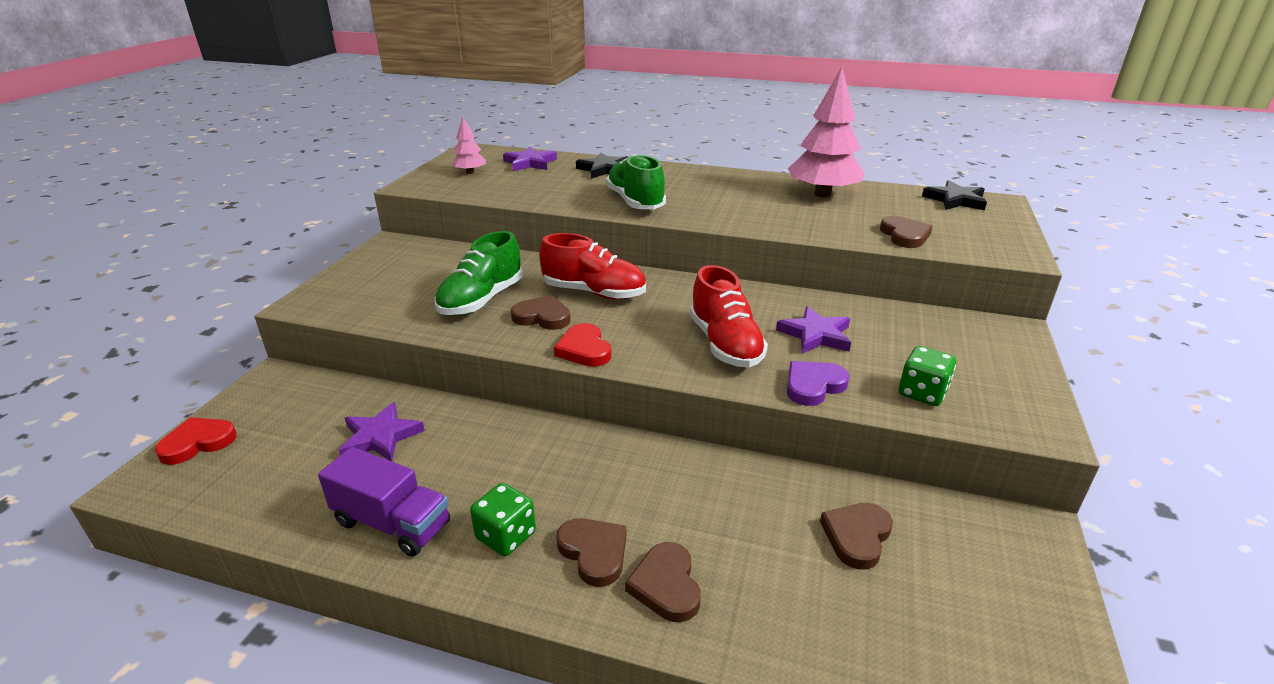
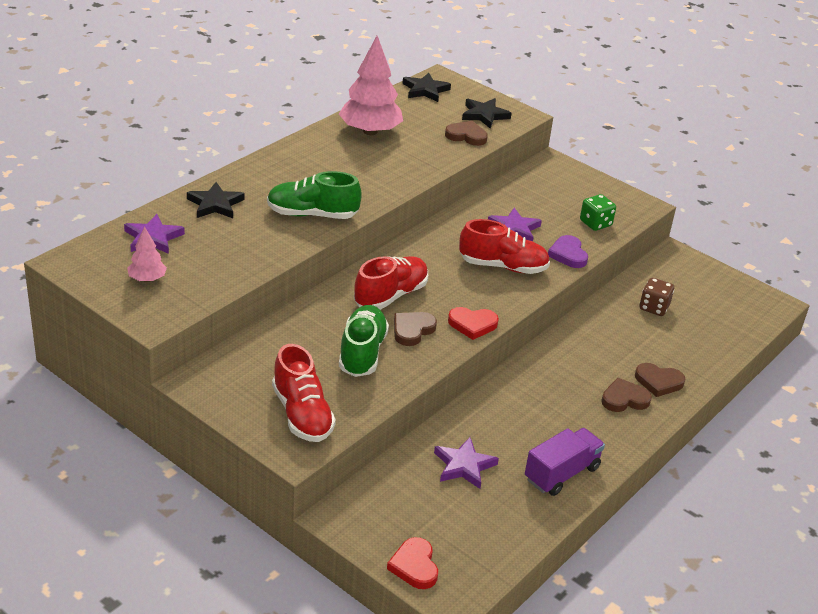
camera: 70 degrees left, 5 degrees up
green shoe [435,231,522,315] -> green shoe turned 135 degrees counterclockwise [339,305,389,377]
green dice [470,483,536,556] -> none
brown heart [820,503,893,570] -> brown dice [639,278,674,316]
none -> red shoe [272,344,336,442]
none -> black star [462,98,511,129]

